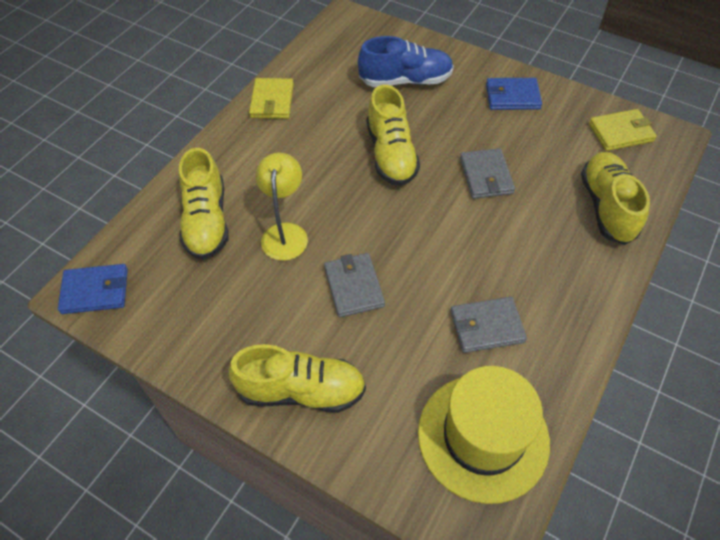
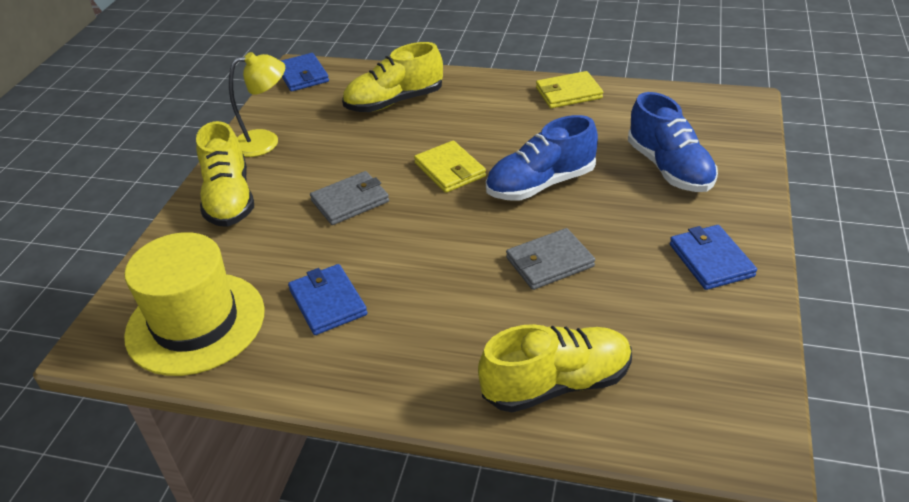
camera: 75 degrees right, 15 degrees down
yellow lamp [255,152,308,261] -> yellow lamp moved to [229,52,285,157]
yellow shoe [367,85,420,186] -> blue shoe [486,115,598,201]
grey wallet [450,297,527,353] -> blue wallet [288,264,367,335]
yellow wallet [589,109,657,151] -> yellow wallet moved to [414,141,486,193]

